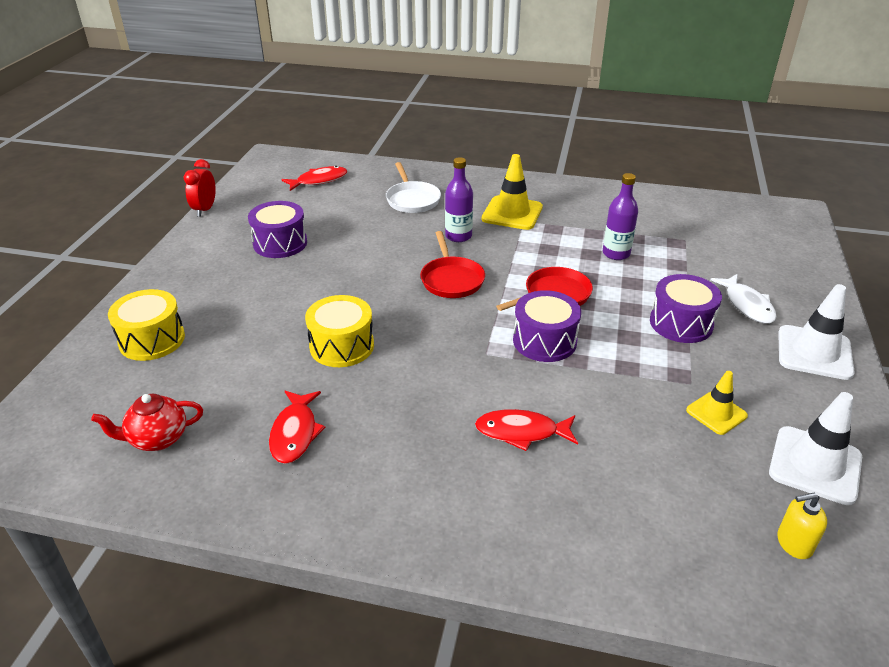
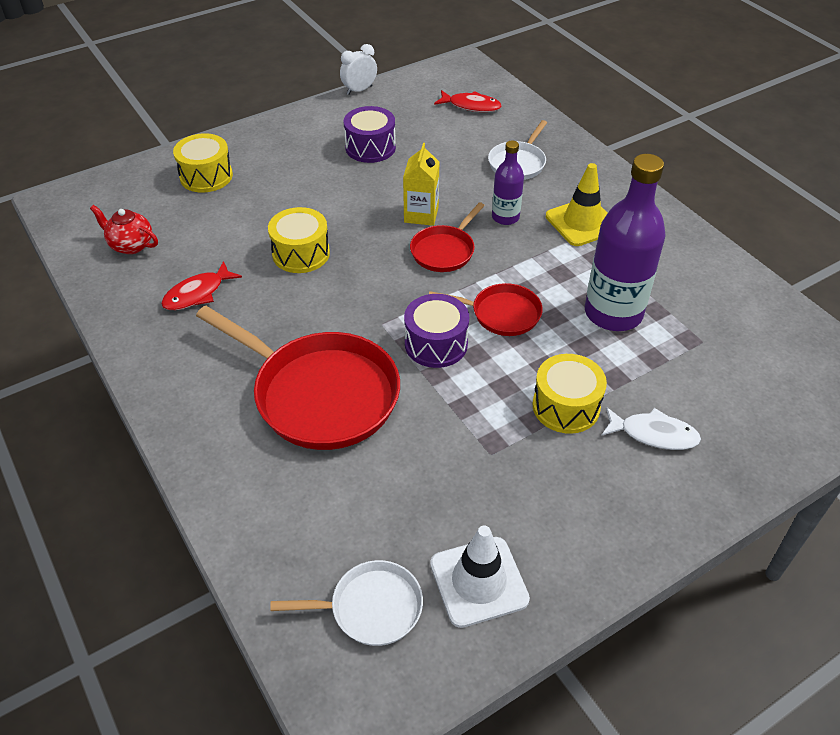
camera: 45 degrees right, 10 degrees up
red clock [184,159,216,217] -> white clock [340,44,377,95]
red fish [475,409,578,451] -> red pan [196,306,400,450]
purple bottle [603,173,638,260] -> purple bottle [585,154,666,331], size x1.88
purple drum [650,274,722,343] -> yellow drum [533,354,607,434]
yellow traffic cone [686,371,748,435] -> none
white fish [710,274,777,324] -> white fish turned 105 degrees counterclockwise [601,407,701,450]
white traffic cone [778,284,855,380] -> none
yellow soap dispenser [778,492,827,559] -> white pan [270,560,423,646]
none -> yellow carton [403,143,439,226]

